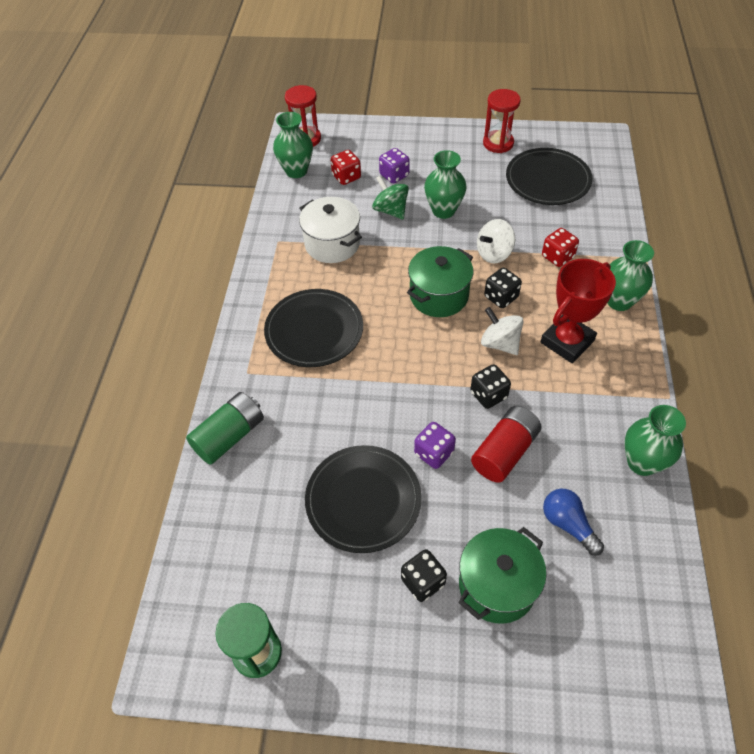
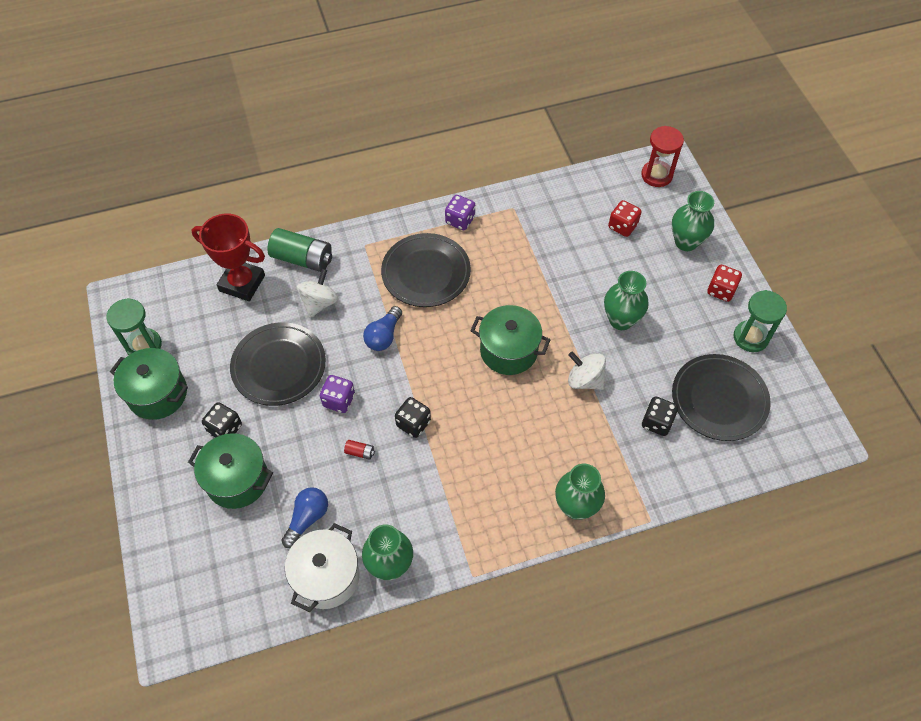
camera: 65 degrees right, 5 degrees up
green vase [273,112,313,178] -> green vase moved to [672,191,714,251]
white pot [299,197,362,263] -> white pot moved to [285,523,359,612]
green spinning top [372,175,409,219] -> none
purple dice [379,148,410,184] -> purple dice moved to [445,195,475,230]
red battery [471,406,542,483] -> red battery [344,440,375,460], size x0.42
white spinning top [481,307,524,355] -> white spinning top moved to [296,269,338,318]
red hourglass [483,89,521,153] -> green hourglass [734,290,787,352]
black dice [484,268,522,308] -> black dice moved to [642,397,678,436]
red trophy [541,259,616,363] -> red trophy moved to [192,213,265,301]
red dice [542,228,579,267] -> red dice moved to [707,265,742,302]
none -> green pot [110,348,188,420]
none -> blue light bulb [363,306,402,351]

